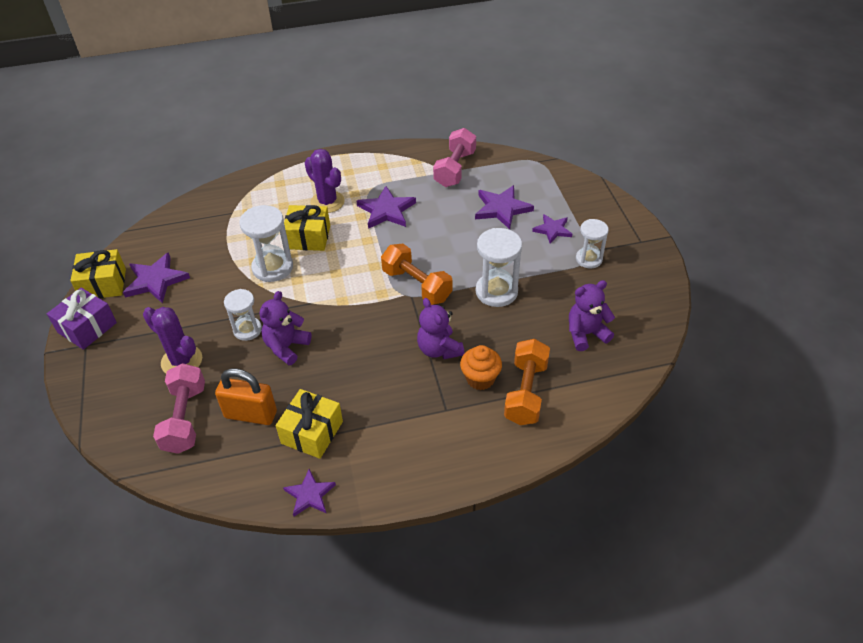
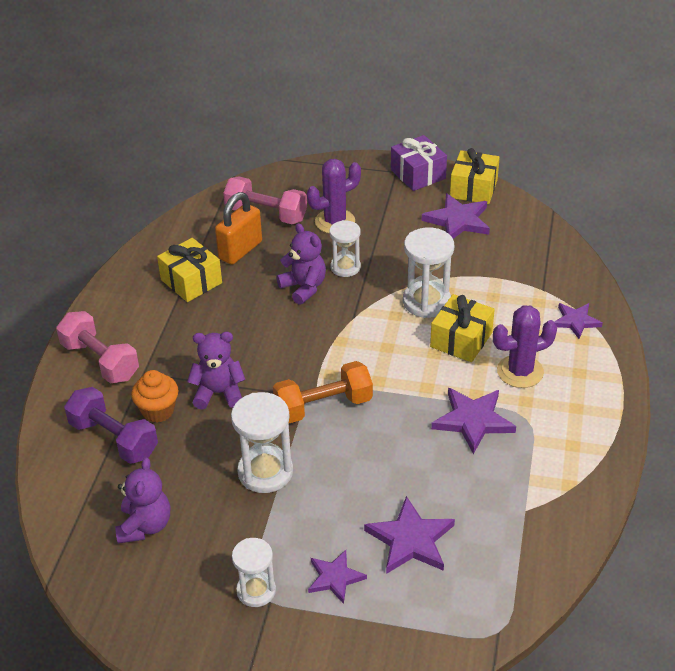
camera: 115 degrees right, 5 degrees down
purple star [283,469,336,516] -> purple star moved to [555,303,603,339]
pink dumbbell [433,128,476,187] -> pink dumbbell moved to [56,311,139,383]
orange dumbbell [504,339,550,425] -> purple dumbbell [64,387,158,464]

